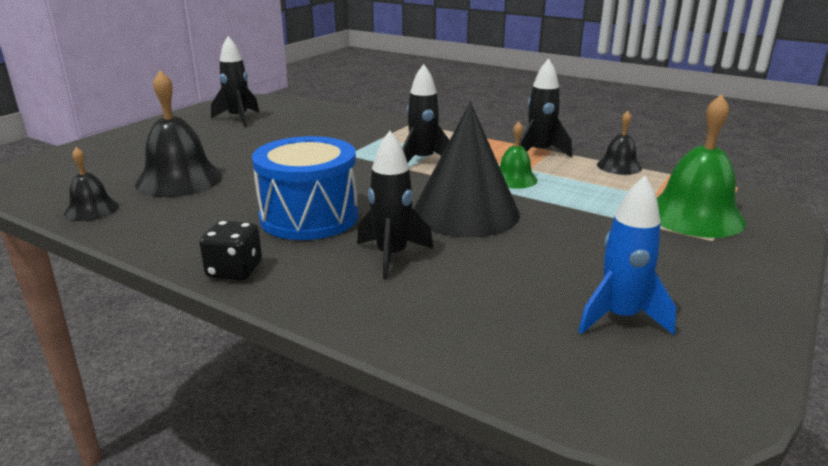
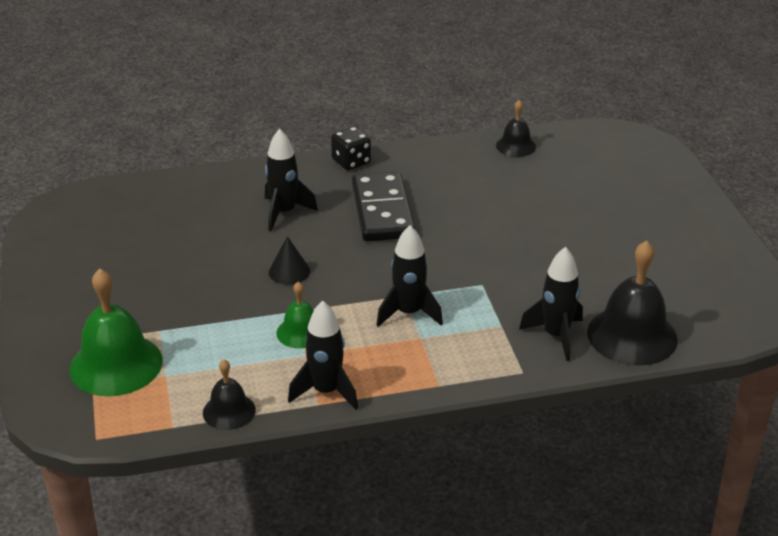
camera: 135 degrees right, 10 degrees up
black bell [135,70,223,197] -> black bell moved to [587,240,678,366]
black rocket [211,36,259,127] -> black rocket moved to [519,247,583,361]
blue drum [252,136,358,240] -> black domino [352,172,415,241]
black cone [414,102,520,237] -> black cone [269,236,310,285], size x0.43
blue rocket [578,176,676,335] -> none

